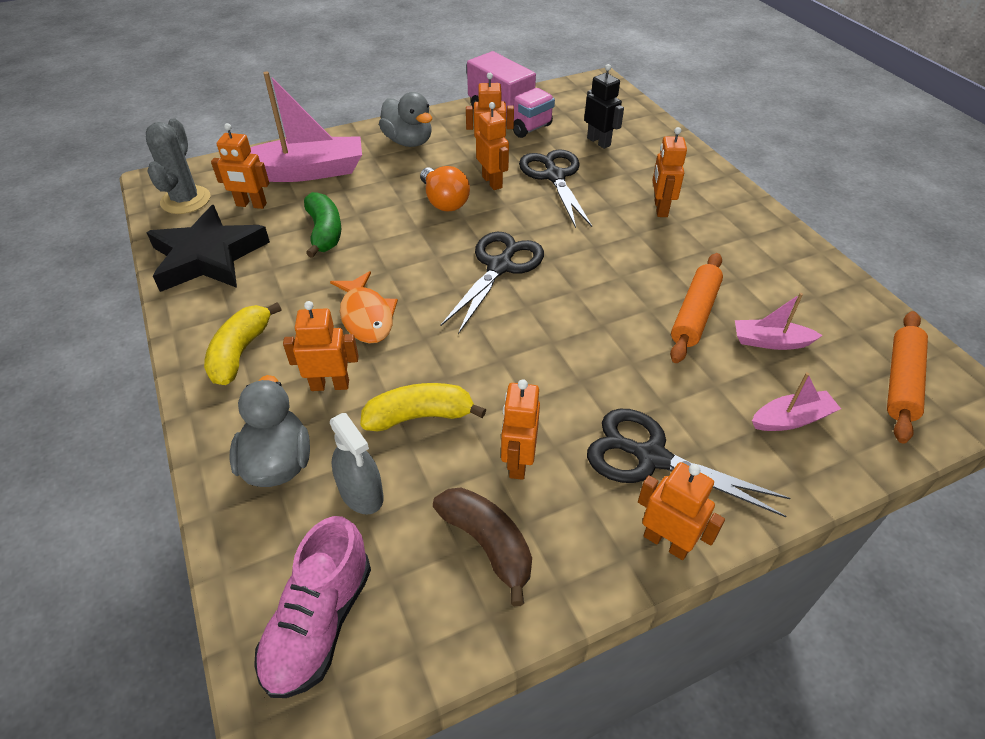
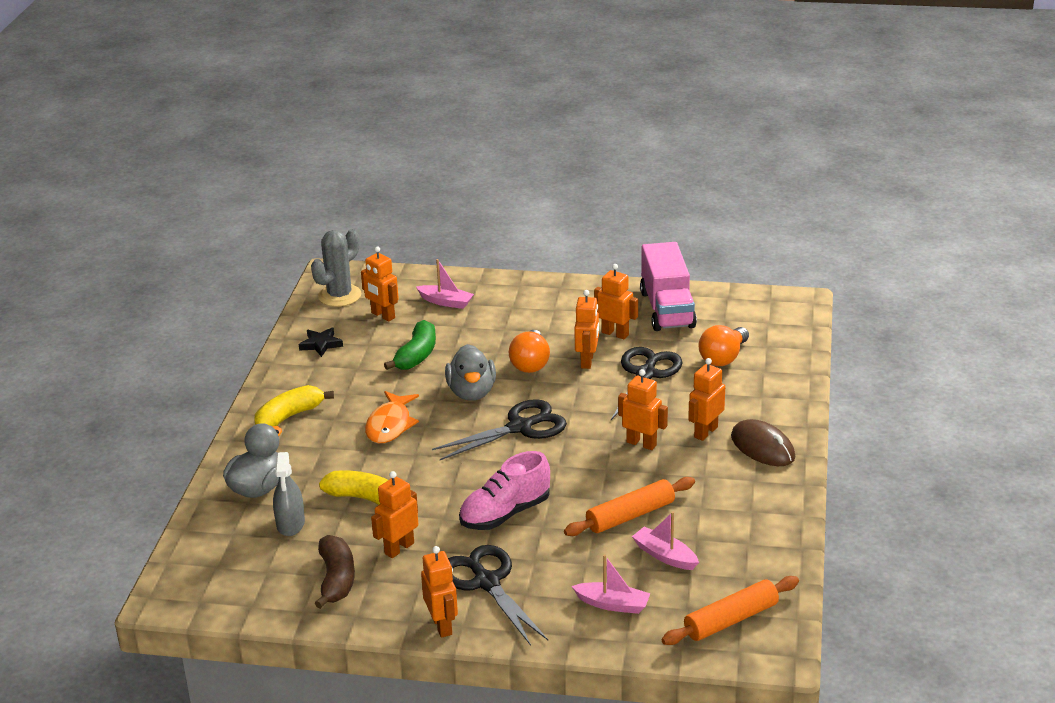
camera: 35 degrees right, 15 degrees down
black star [146,205,270,292] -> black star [299,327,343,357], size x0.44
pink boat [250,71,362,182] -> pink boat [416,259,474,309], size x0.49
pink shoe [254,516,371,698] -> pink shoe moved to [459,451,550,530]
orange robot [283,301,359,391] -> orange robot moved to [618,369,668,450]
grey duck [379,92,432,147] -> grey duck moved to [445,344,496,401]
black robot [584,64,624,149] -> orange light bulb [698,325,749,366]
none -> brown mouse [731,419,795,466]

